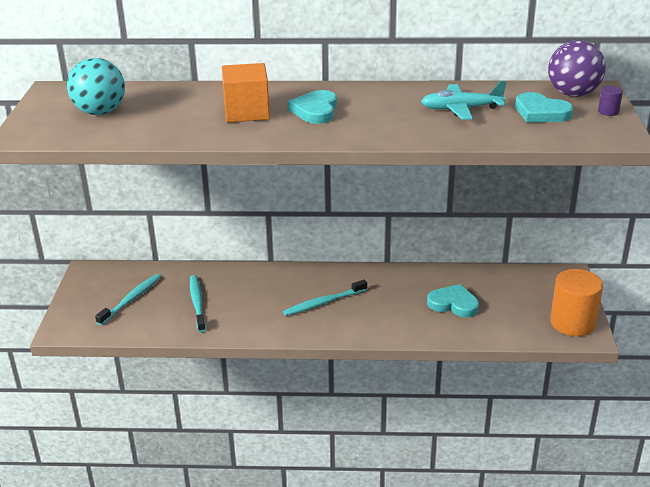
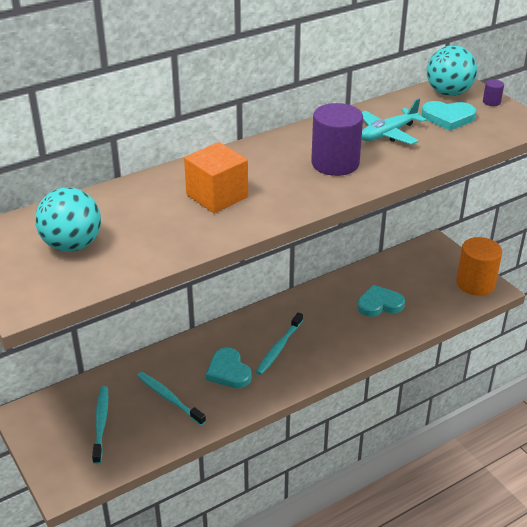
camera: 35 degrees left, 5 degrees up
turquoise heart [288,90,337,124] -> turquoise heart moved to [206,348,252,388]
purple ball [548,40,606,97] -> turquoise ball [427,45,477,96]
none -> purple cylinder [311,103,363,176]

